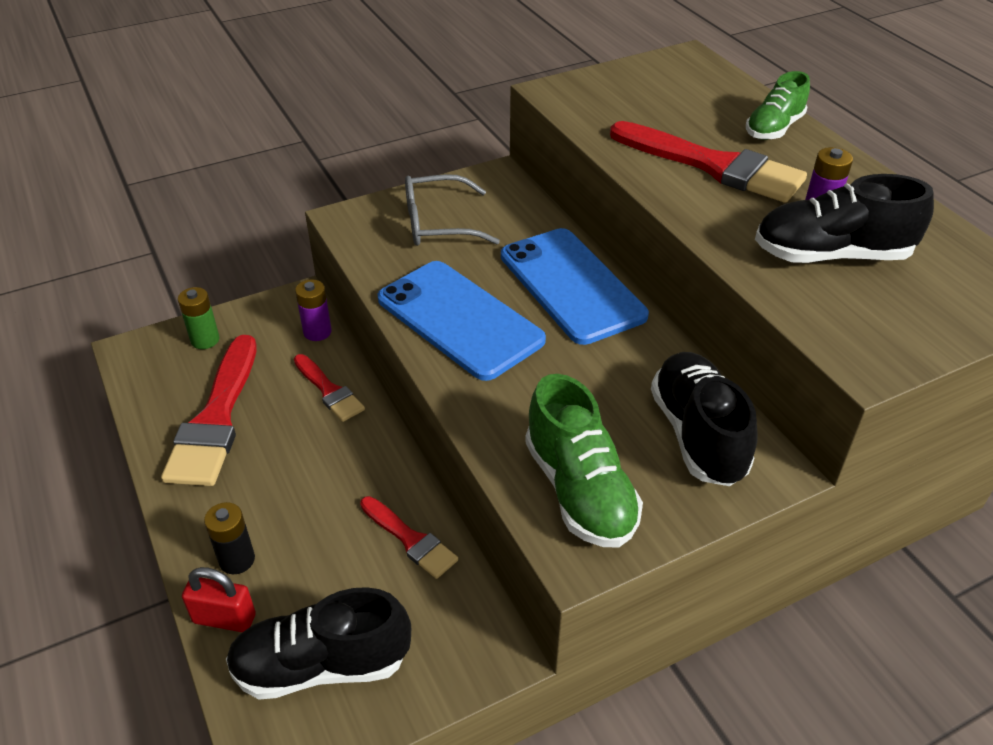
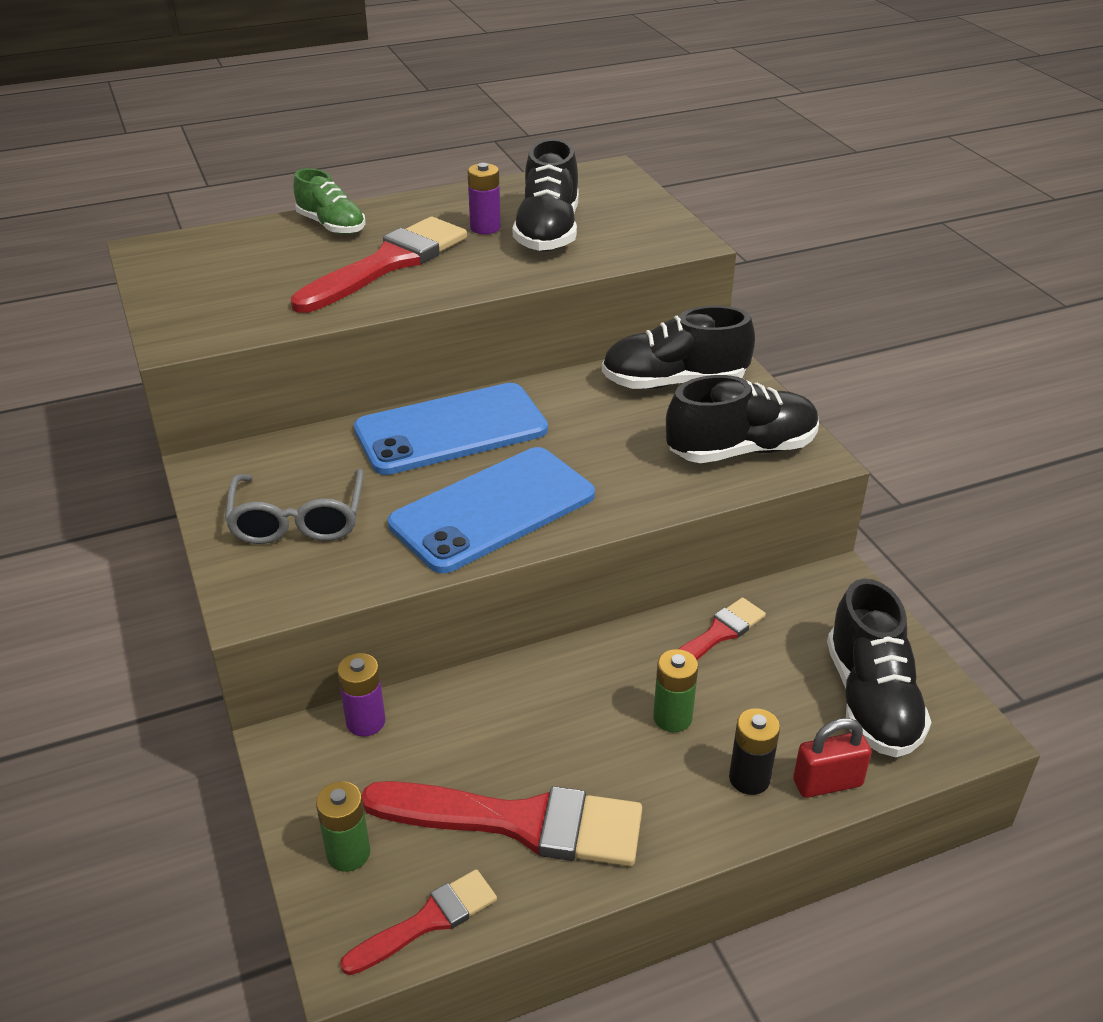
camera: 85 degrees left, 5 degrees down
red padlock [182,567,256,632] -> red padlock turned 60 degrees clockwise [793,718,872,798]
red brush [294,354,365,422] -> red brush moved to [340,869,497,975]
green shoe [525,374,643,547] -> black shoe [666,375,819,463]
none -> green battery [653,649,698,732]

